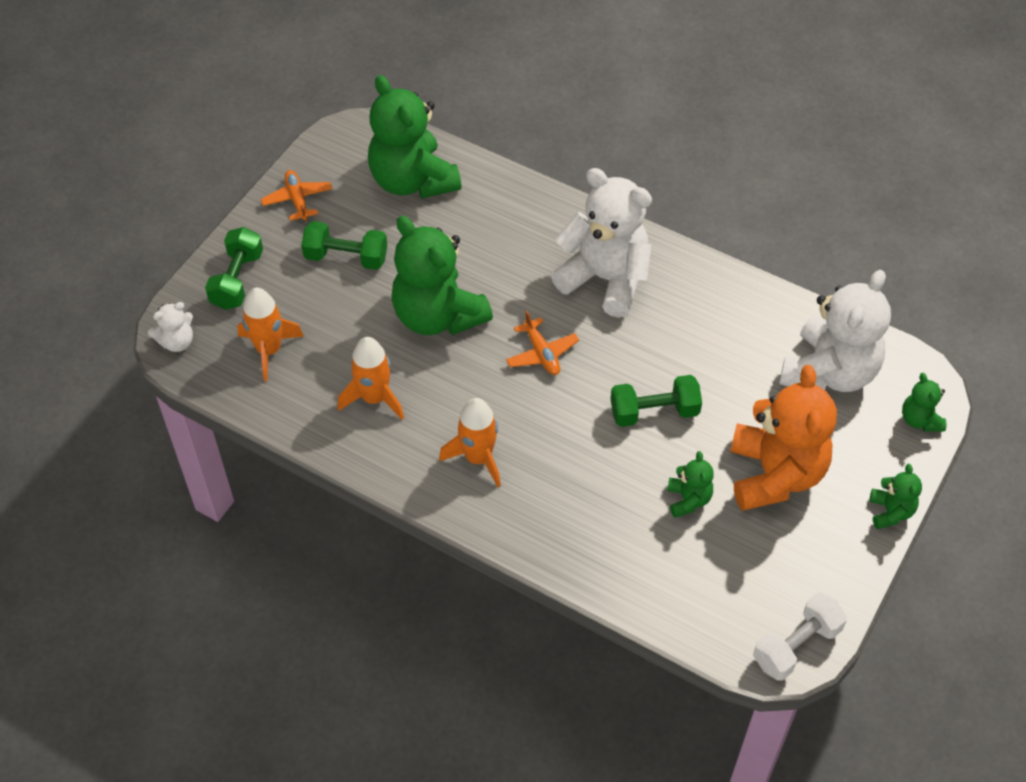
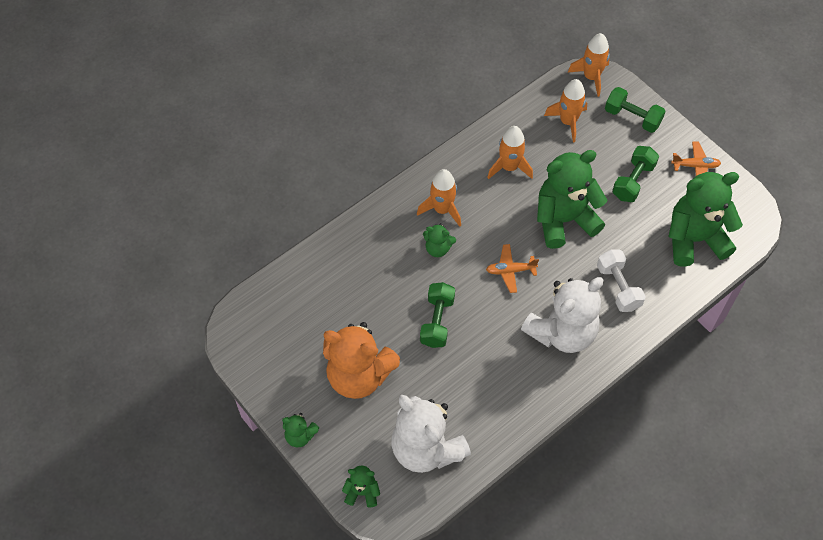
camera: 110 degrees right, 5 degrees up
white teddy bear [148,302,193,352] -> orange rocket [568,33,610,97]
green teddy bear [667,451,714,518] -> green teddy bear moved to [423,223,456,257]
white dumbbell [753,592,847,681] -> white dumbbell moved to [597,250,646,312]

